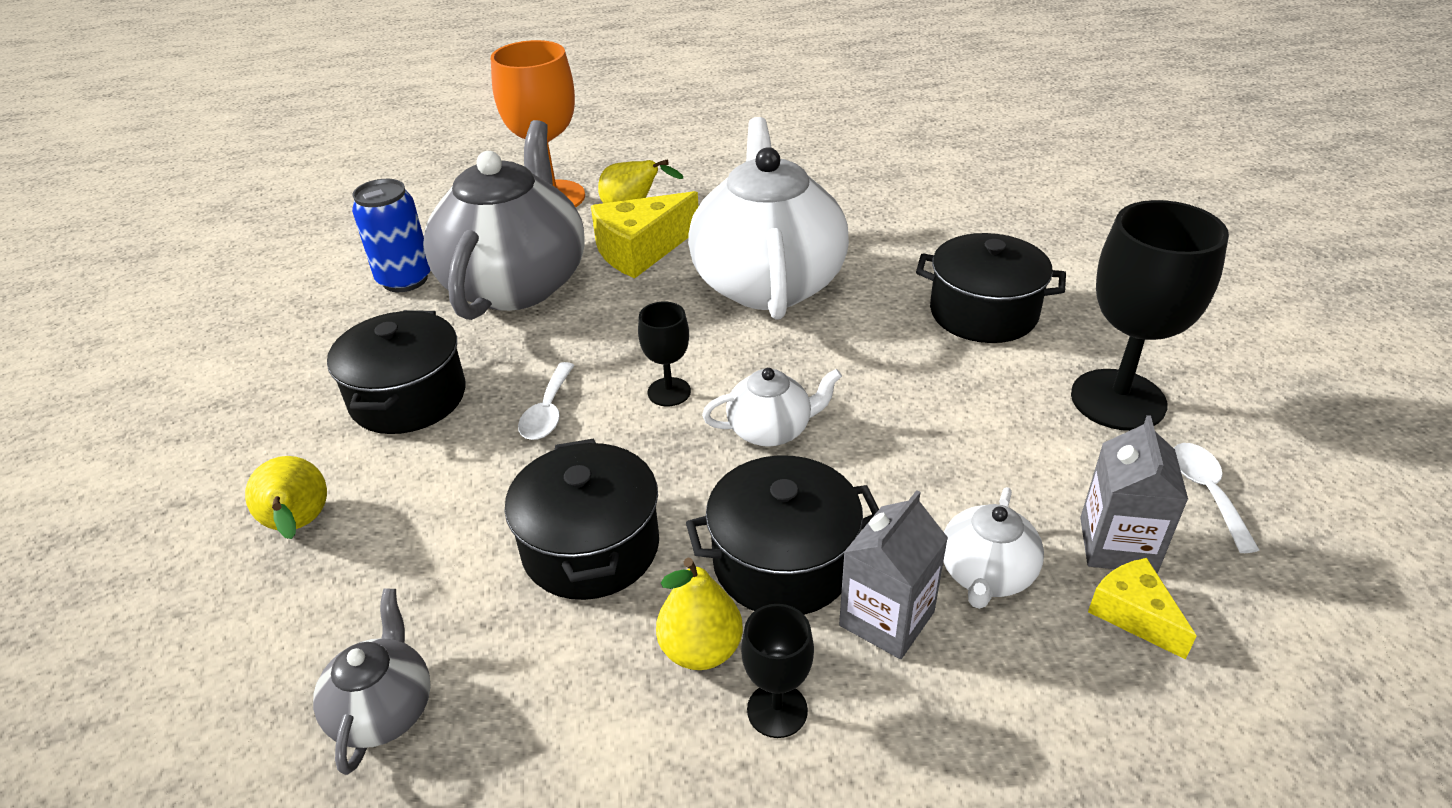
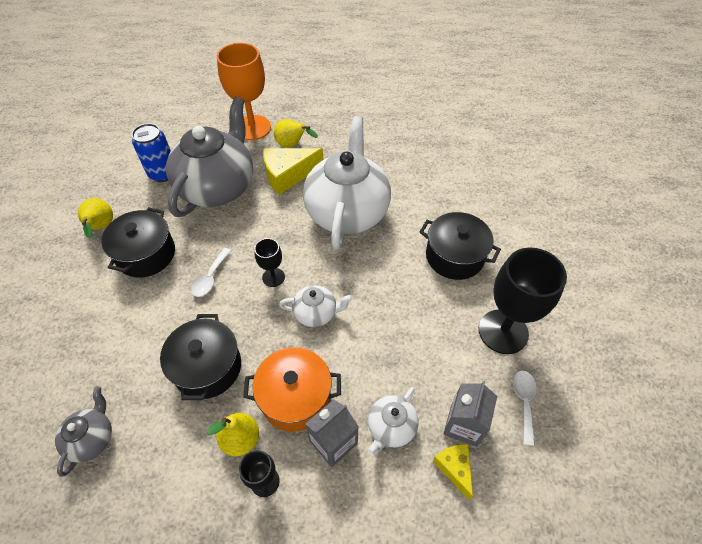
camera: 10 degrees right, 15 degrees up
yellow pear [245,456,327,539] -> yellow pear moved to [78,198,113,238]
black pot [686,455,879,615] -> orange pot [243,347,341,432]

